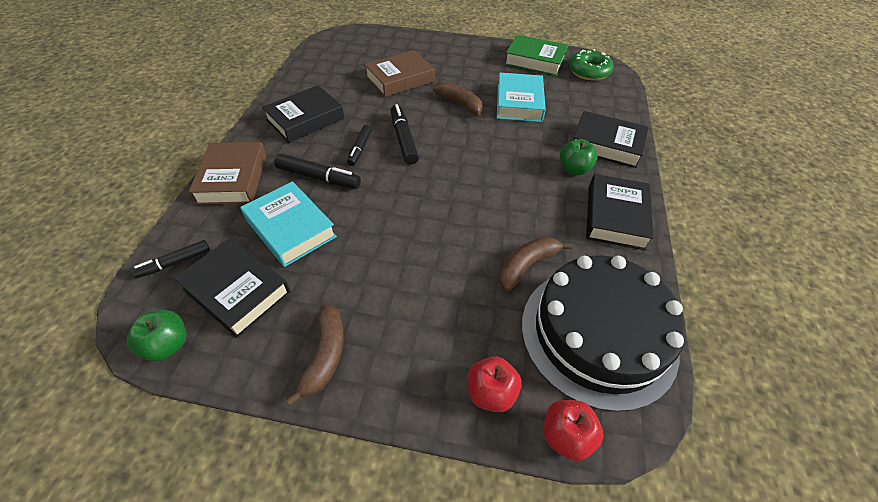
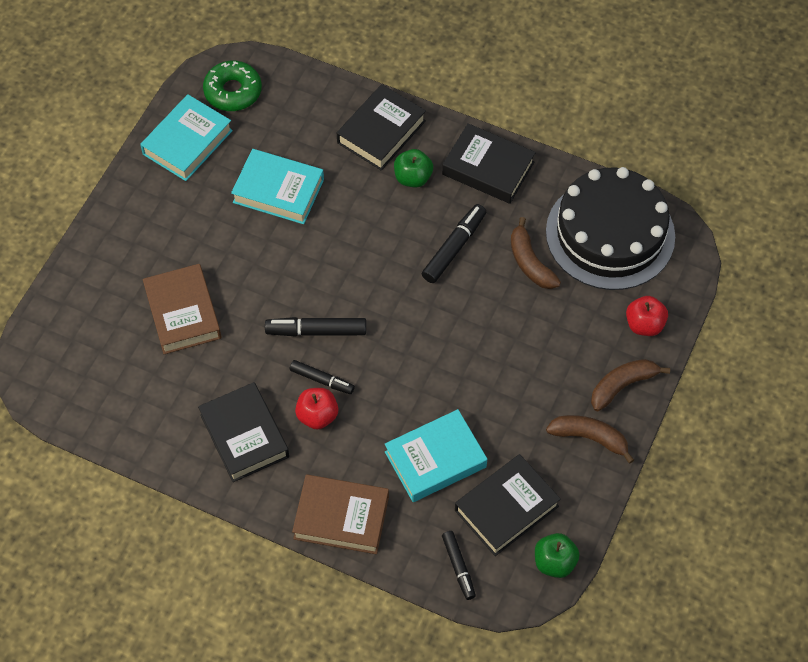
camera: 75 degrees left, 10 degrees up
black marker [274,154,361,189] -> black marker moved to [422,204,486,283]
brown banana [433,82,482,119] -> brown banana moved to [591,359,670,411]
green book [504,34,568,76] -> turquoise book [140,94,233,181]
red apple [543,400,603,461] -> red apple moved to [295,388,338,429]

